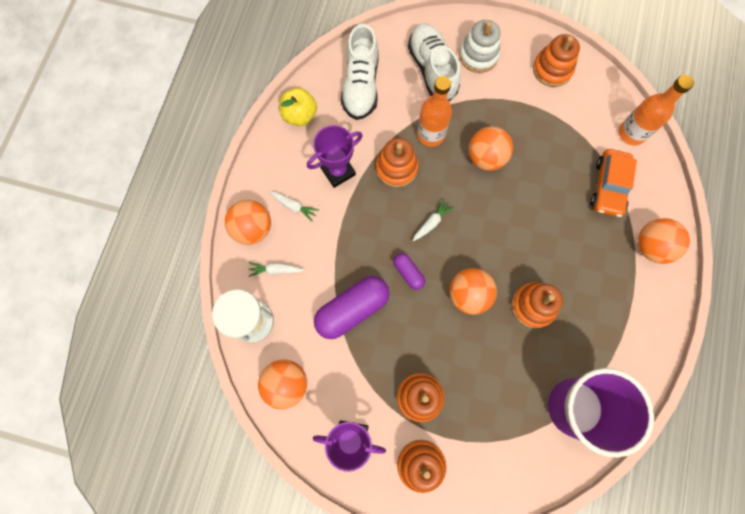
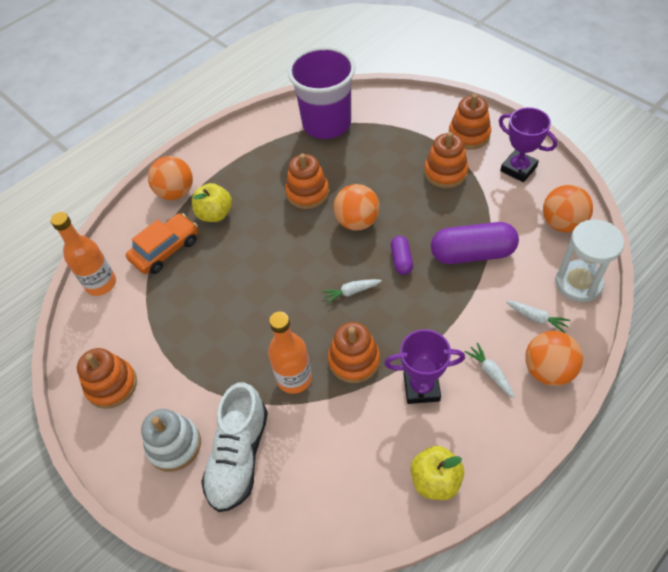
camera: 145 degrees left, 20 degrees down
white shoe [341,24,378,120] -> none
orange ball [469,126,513,171] -> none
none -> yellow apple [192,183,232,222]

